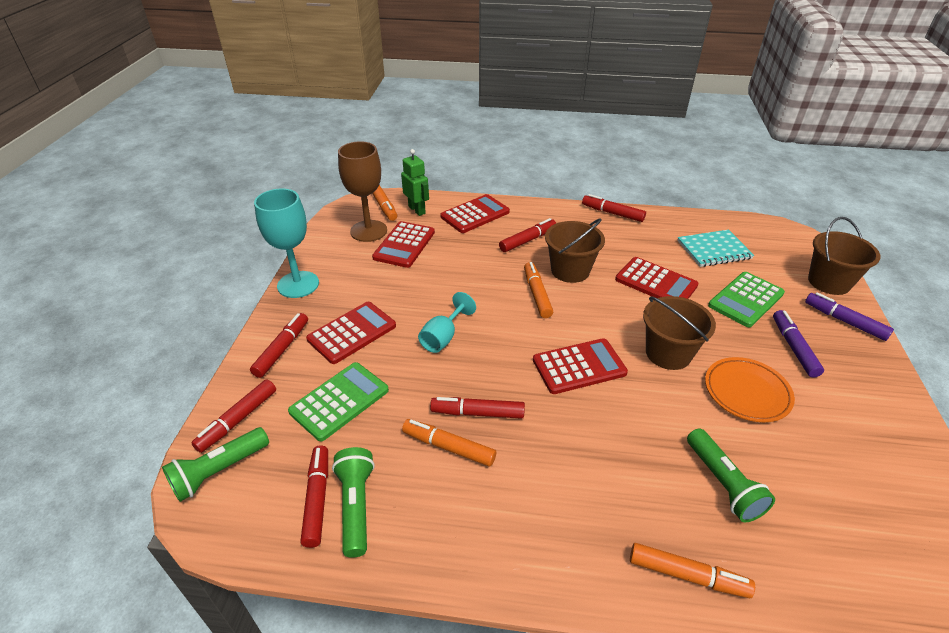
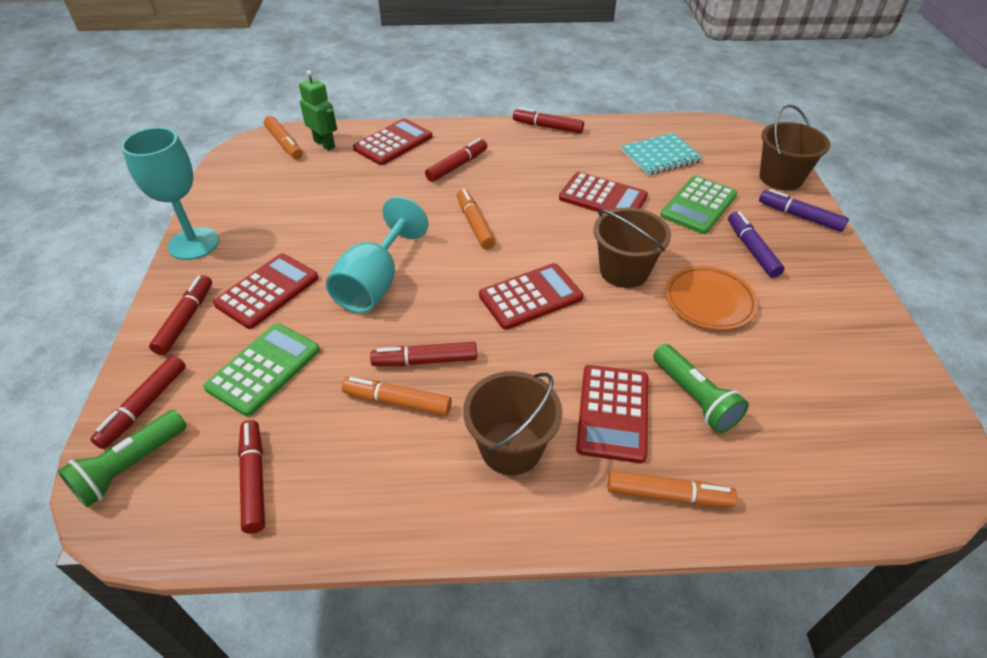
camera: 10 degrees left, 5 degrees up
green flashlight [332,447,375,558] -> none
brown goblet [338,141,387,242] -> none
red calculator [372,221,435,268] -> red calculator moved to [576,365,648,463]
turquoise goblet [418,292,476,353] -> turquoise goblet [326,197,428,313], size x1.62
brown bucket [545,218,605,283] -> brown bucket moved to [463,371,562,475]

